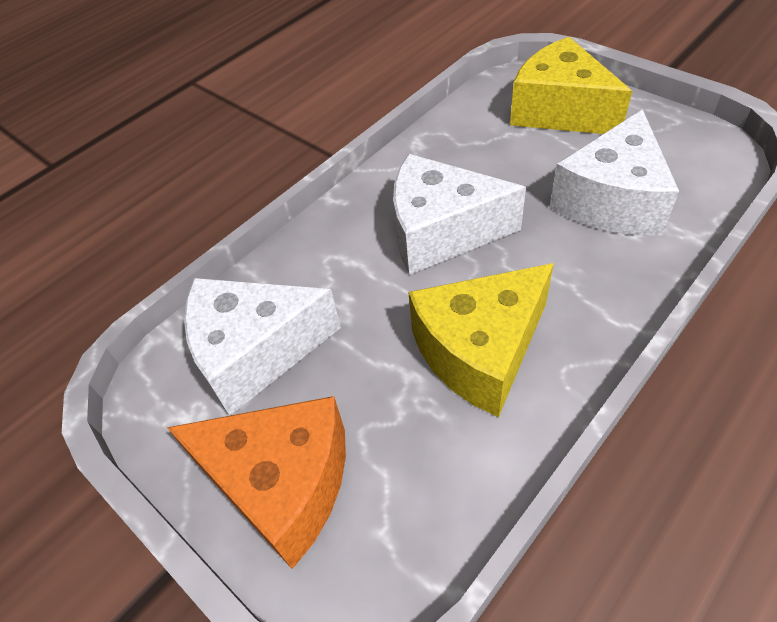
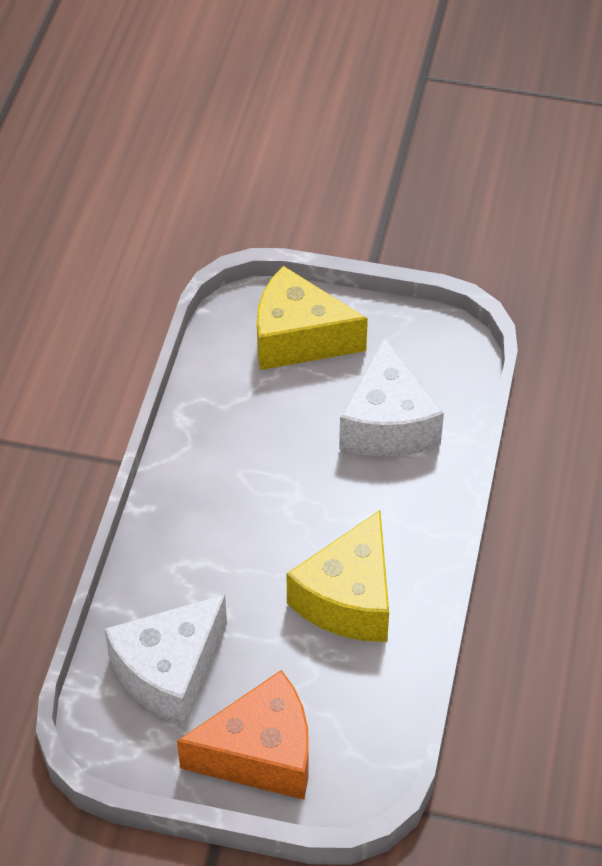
camera: 35 degrees left, 0 degrees up
white cheese [393,154,526,275] -> none

